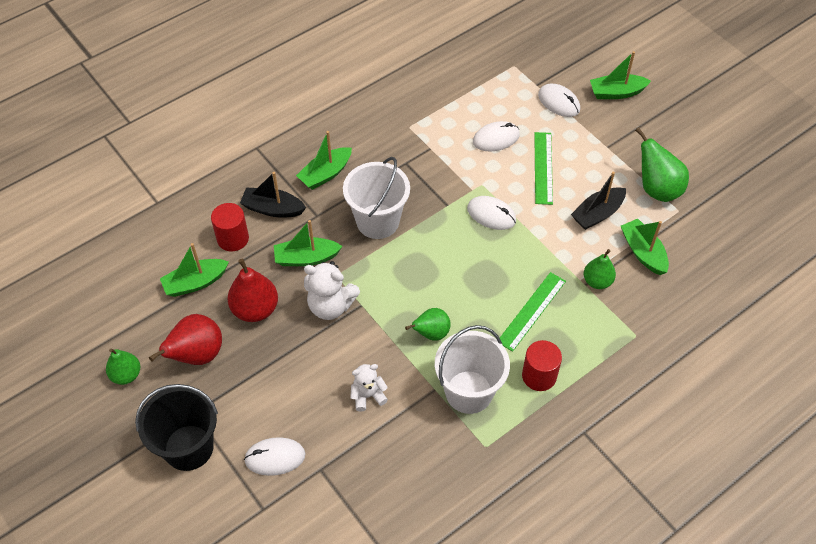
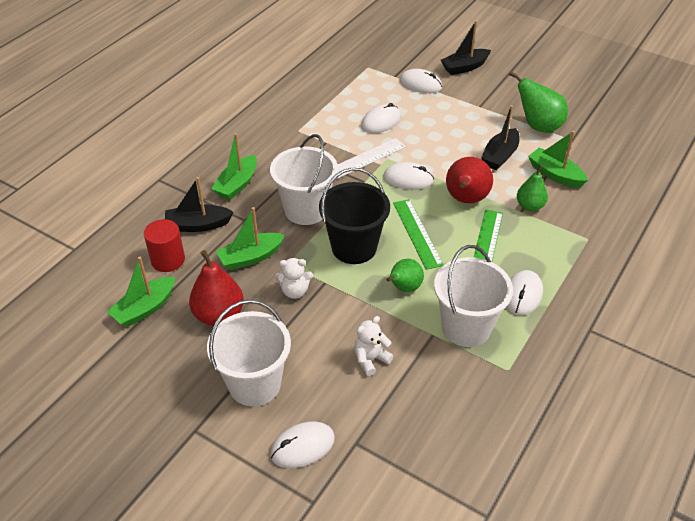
camera: 20 degrees left, 10 degrees down
green pear [106,349,140,385] -> none
black bucket [135,384,218,471] -> black bucket moved to [319,168,390,264]
red pear [149,314,222,365] -> red pear moved to [446,157,493,203]
white teddy bear [304,261,360,320] -> white teddy bear [275,258,313,299], size x0.63
red cylinder [522,340,562,391] -> white mouse [507,270,543,315]
green ruler [534,132,553,205] -> green ruler moved to [393,199,444,270]
green boat [590,51,651,99] -> black boat [441,21,491,75]
none -> white bucket [207,300,291,406]
none -> white ruler [335,138,406,180]

